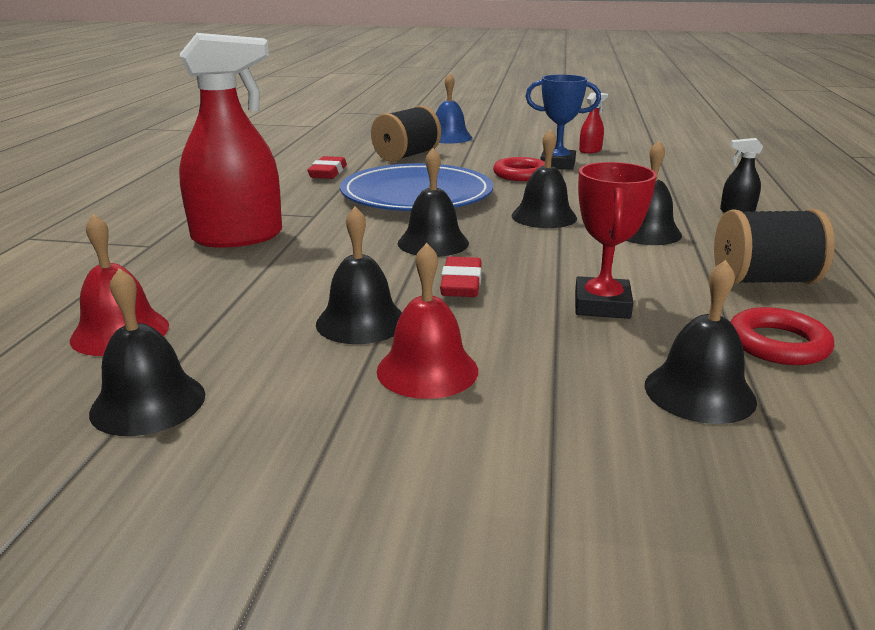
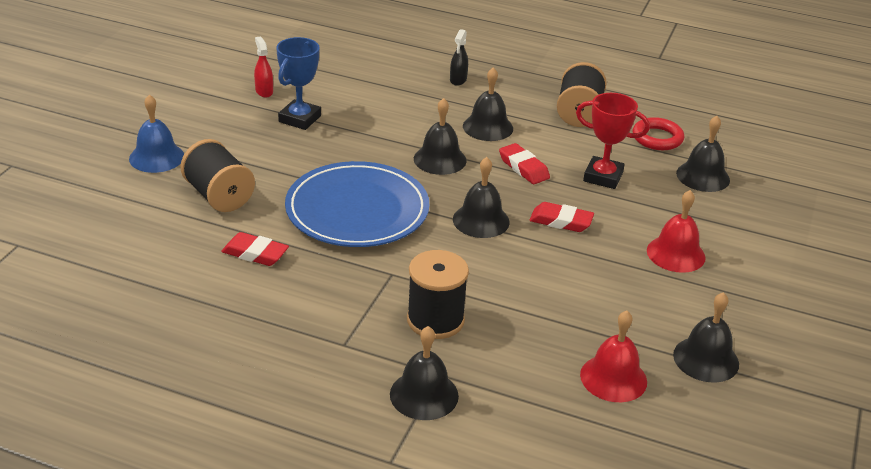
camera: 80 degrees left, 10 degrees up
red spray bottle [179,33,282,248] -> black spool [407,250,469,339]
black bell [316,206,402,344] -> black bell moved to [390,326,459,420]
red ring [493,157,545,181] -> none
none -> red eraser [499,143,550,184]

